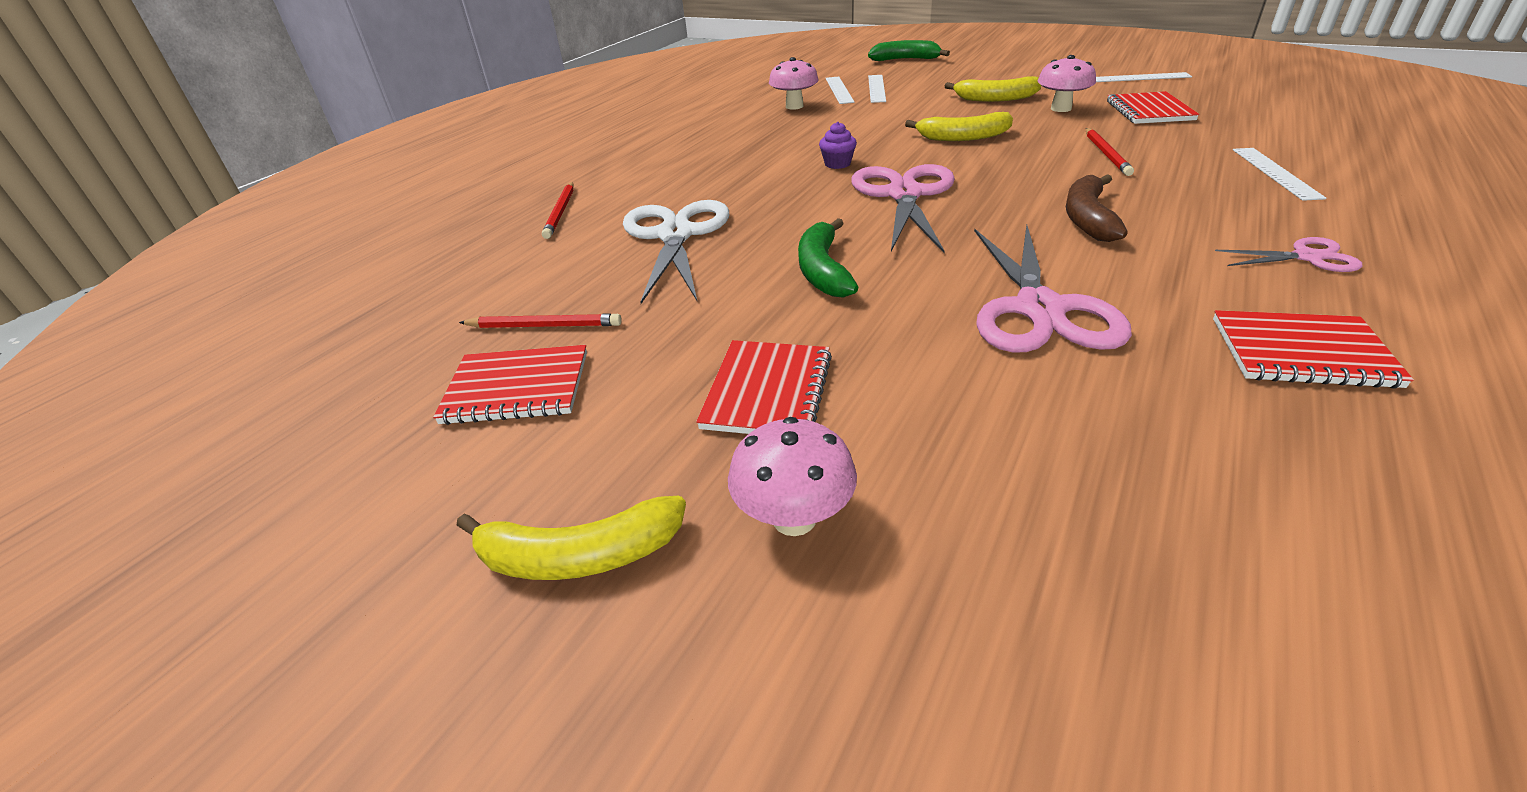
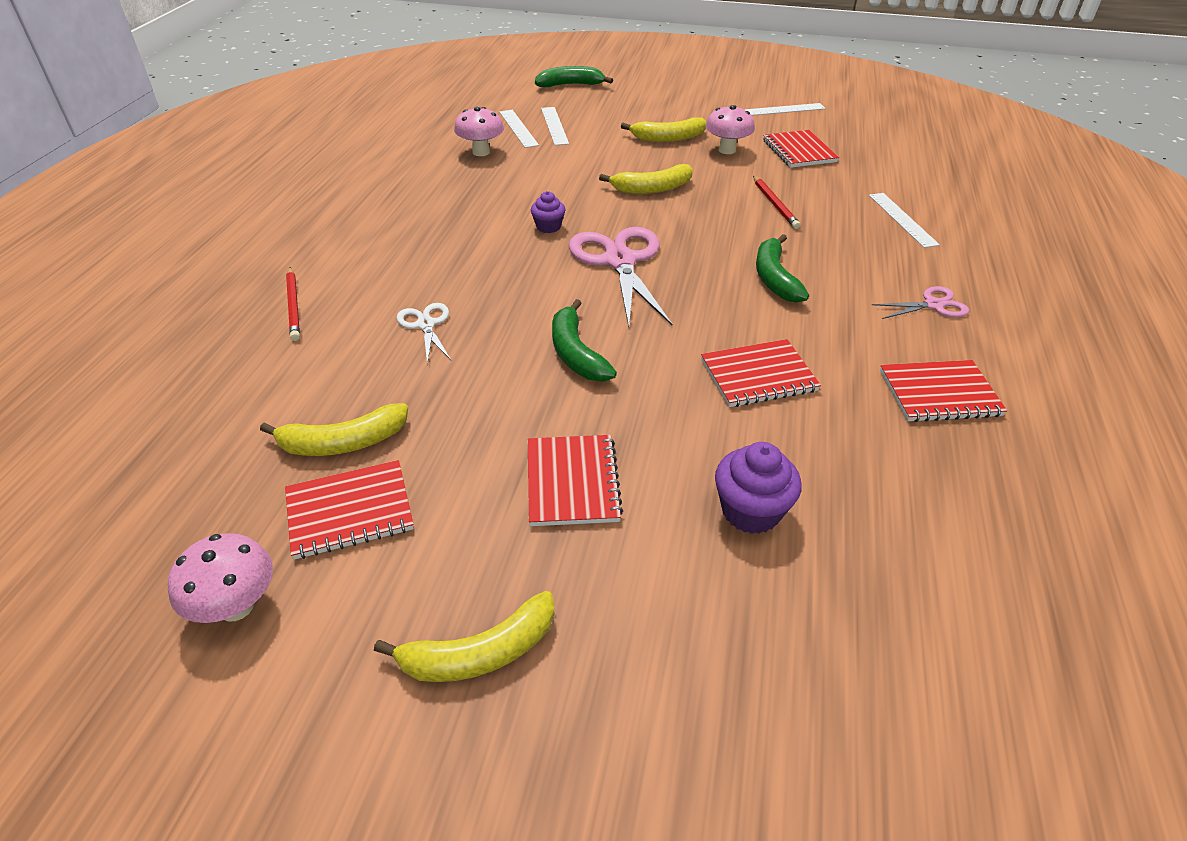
camera: 20 degrees left, 5 degrees up
red pencil [459,313,622,328] -> yellow banana [260,403,408,456]
white scissors [623,200,729,304] -> white scissors [397,303,451,364], size x0.51
pink mushroom [728,417,857,536] -> pink mushroom moved to [168,533,273,623]
pink scissors [974,225,1132,352] -> red notebook [701,339,821,407]
brown banana [1066,174,1128,242] -> green banana [756,234,809,303]
none -> purple cupcake [715,442,801,534]

